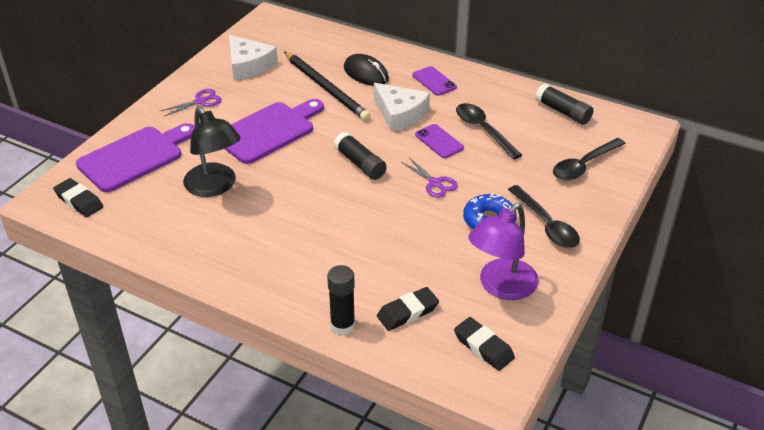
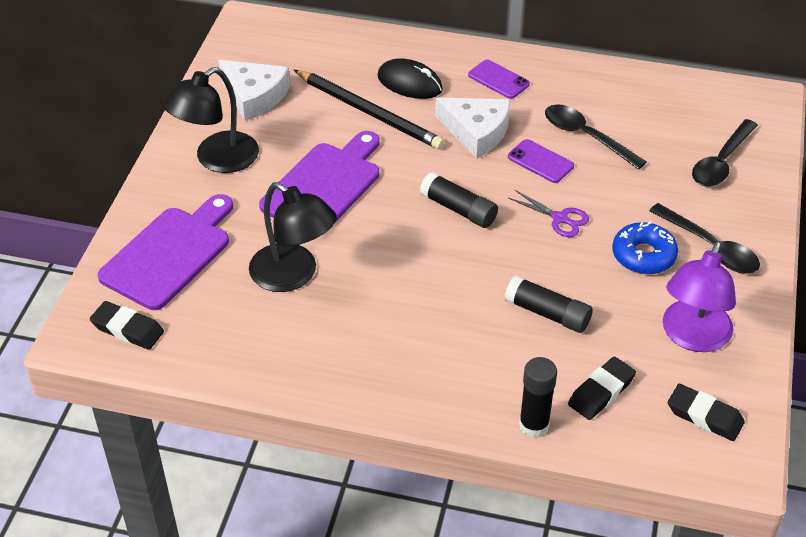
camera: 15 degrees left, 5 degrees up
purple scissors [161,89,222,117] -> black lamp [162,67,259,173]
black glue stick [535,84,593,125] -> black glue stick moved to [505,275,593,333]

